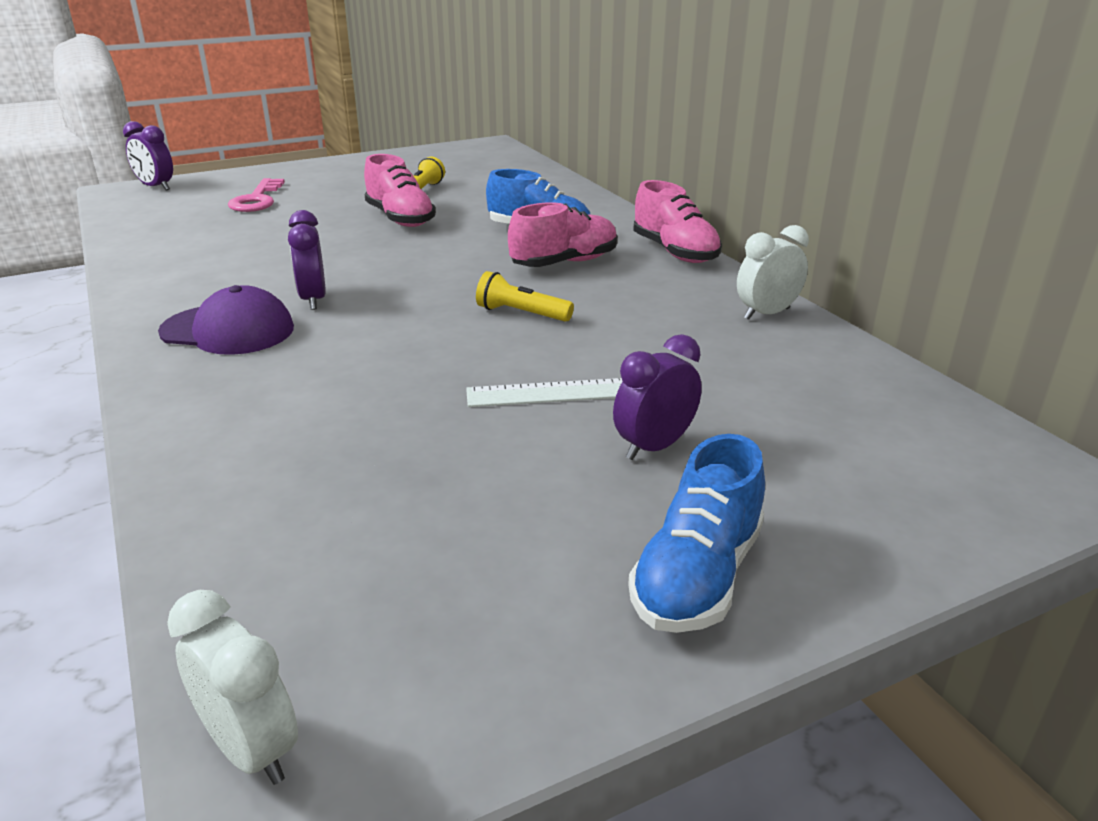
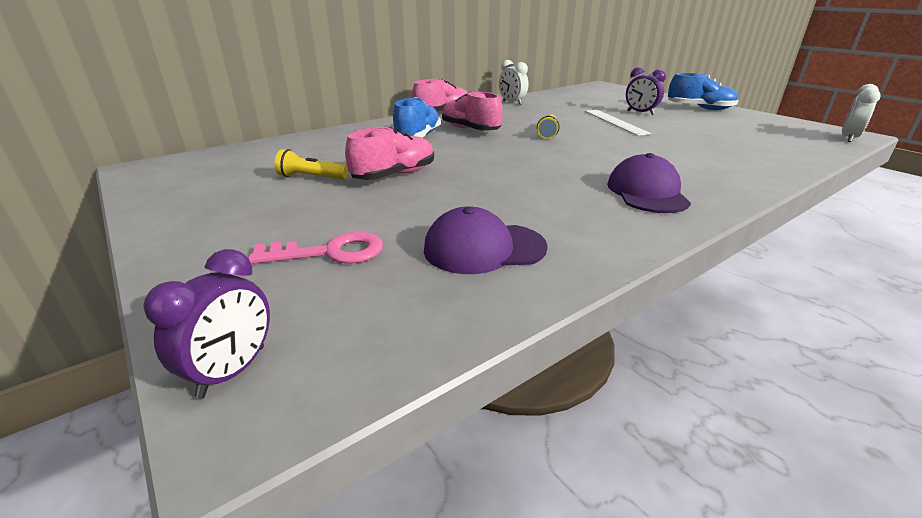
camera: 100 degrees left, 0 degrees up
purple clock [288,210,326,310] -> none
none -> purple cap [424,207,548,274]

